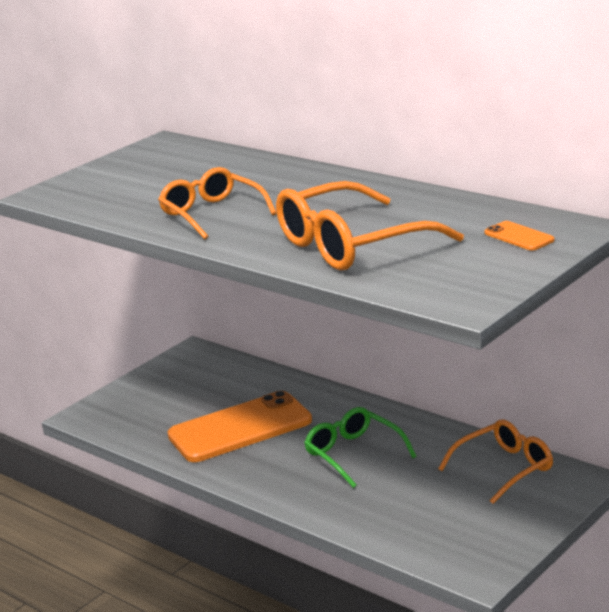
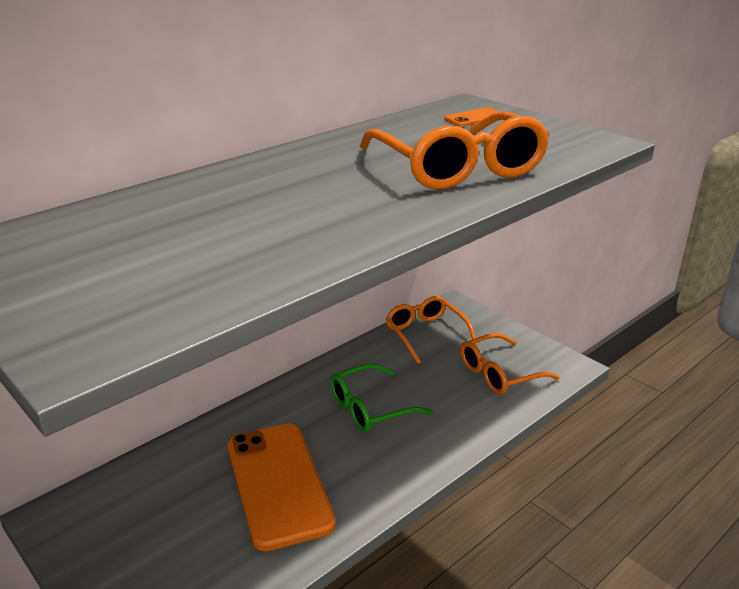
camera: 85 degrees left, 5 degrees up
orange glasses [158,167,277,239] -> orange glasses moved to [460,333,560,394]

